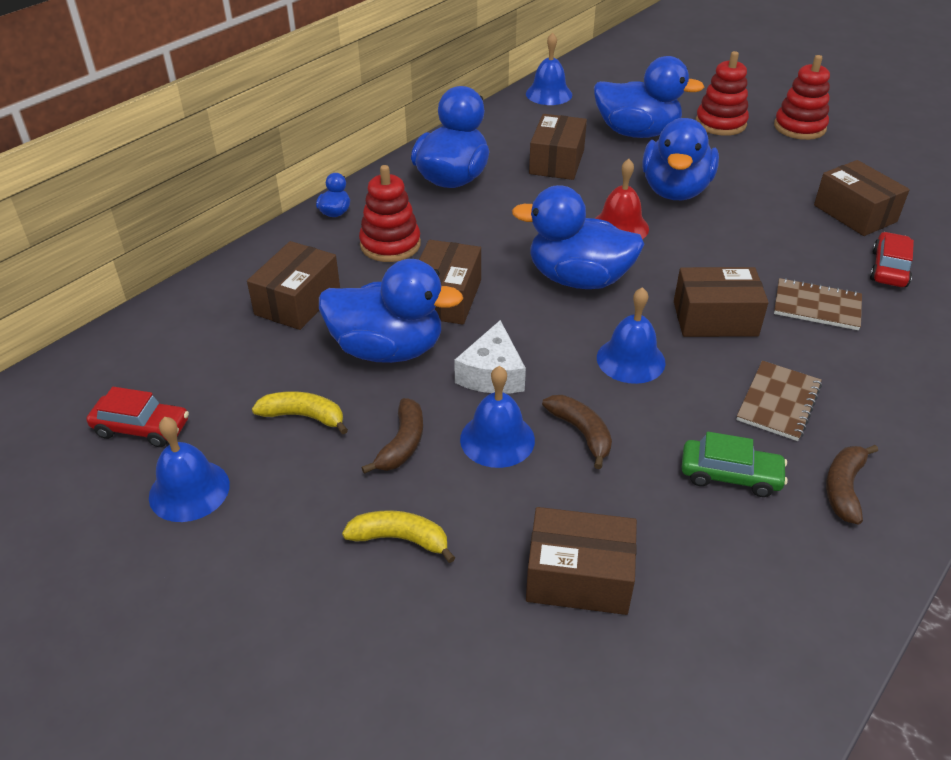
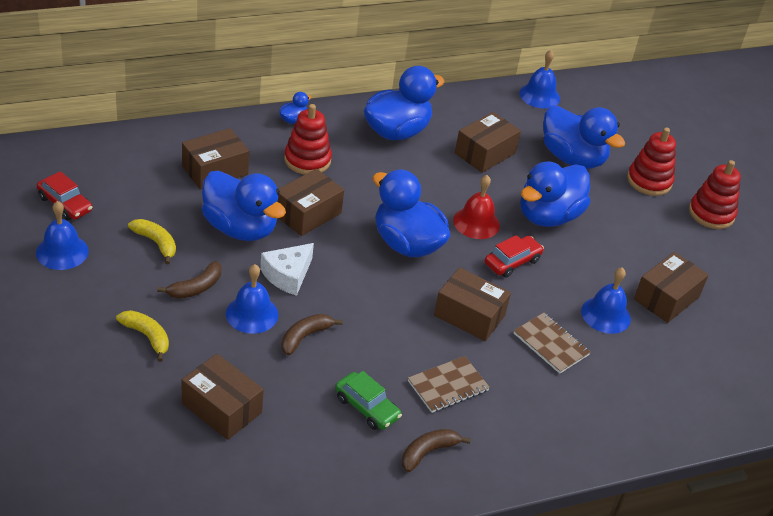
camera: 25 degrees right, 0 degrees up
brown banana [542,395,612,469] -> brown banana turned 135 degrees counterclockwise [281,314,343,355]
blue bell [597,287,666,384] -> blue bell moved to [581,267,631,334]
brown box [814,160,910,236] -> brown box turned 45 degrees clockwise [634,252,709,323]
red car [870,232,914,287] -> red car moved to [485,235,544,278]

